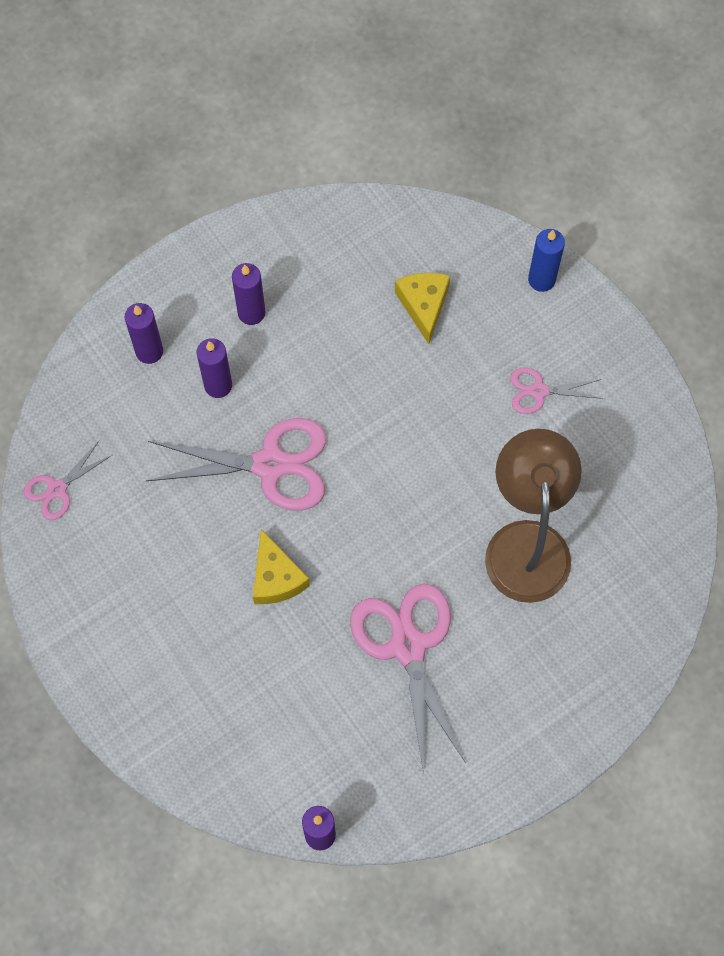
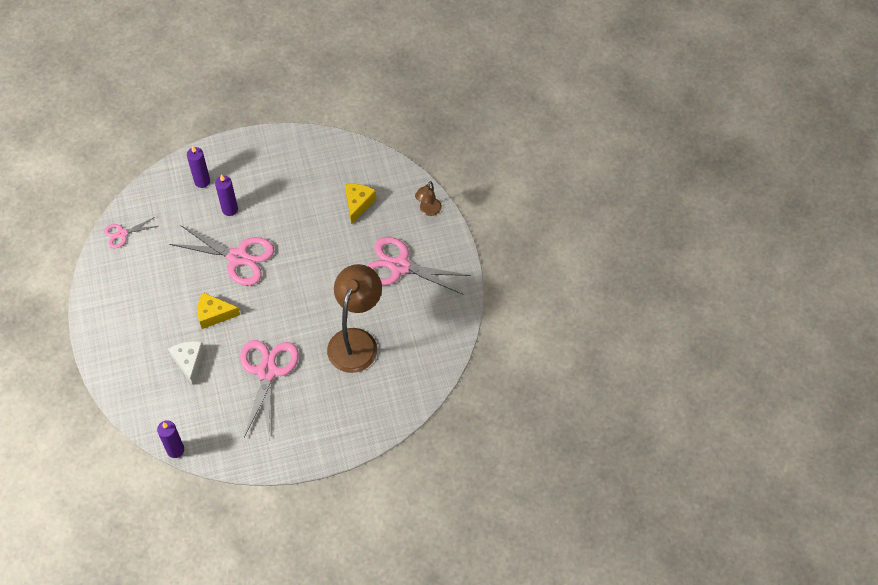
camera: 20 degrees right, 10 degrees down
purple candle [232,263,265,325] -> none
yellow cheese [253,529,310,604] -> yellow cheese turned 90 degrees clockwise [197,292,240,329]
pink scissors [510,368,603,414] -> pink scissors [367,237,471,295], size x1.93
blue candle [528,229,565,292] -> brown lamp [415,181,442,216]
none -> white cheese [168,341,204,385]

